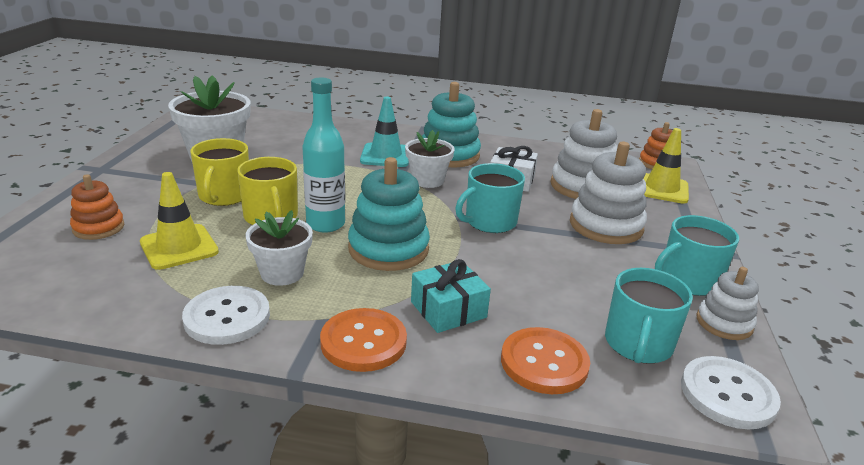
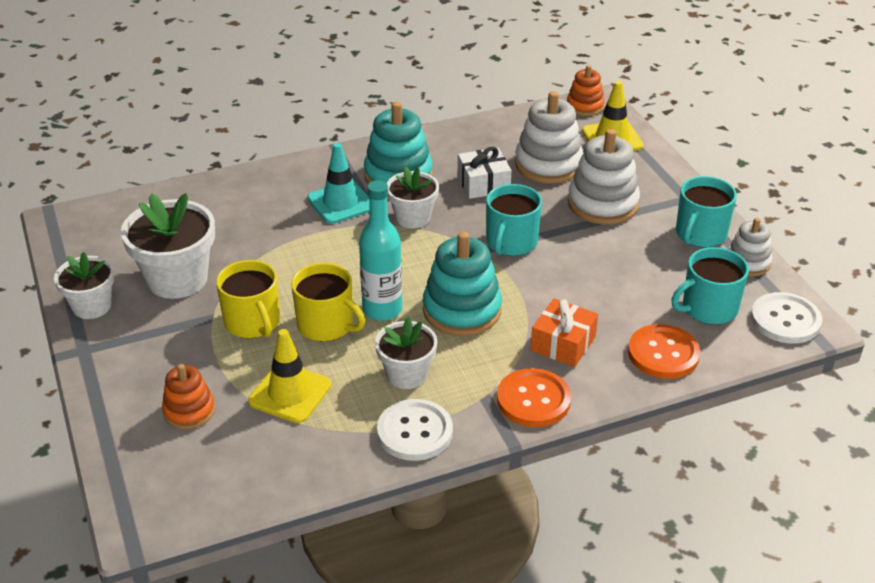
camera: 30 degrees left, 10 degrees up
turquoise gift [411,259,491,333] -> orange gift [531,298,598,367]
turquoise mug [605,268,693,364] -> turquoise mug turned 75 degrees clockwise [672,247,749,325]
none -> white flower pot [54,252,115,319]

